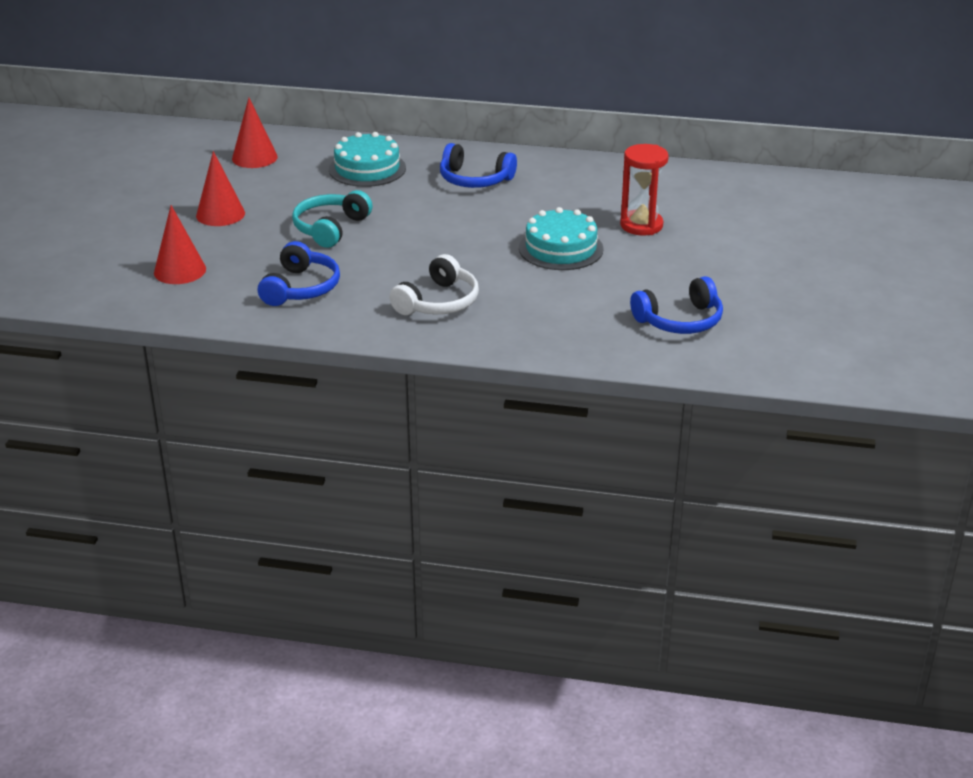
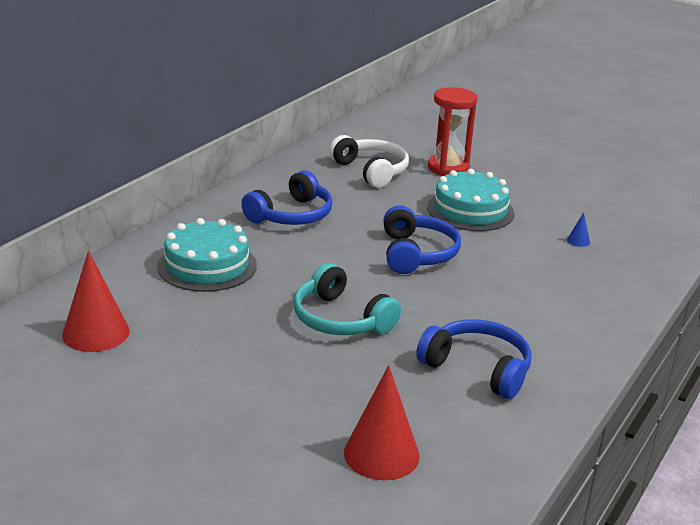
camera: 70 degrees left, 5 degrees down
red cone [196,151,245,226] -> none
white headphones [389,254,479,315] -> white headphones moved to [329,135,409,188]
blue headphones [630,276,723,334] -> blue headphones moved to [383,205,461,274]
none -> blue cone [567,212,590,247]

